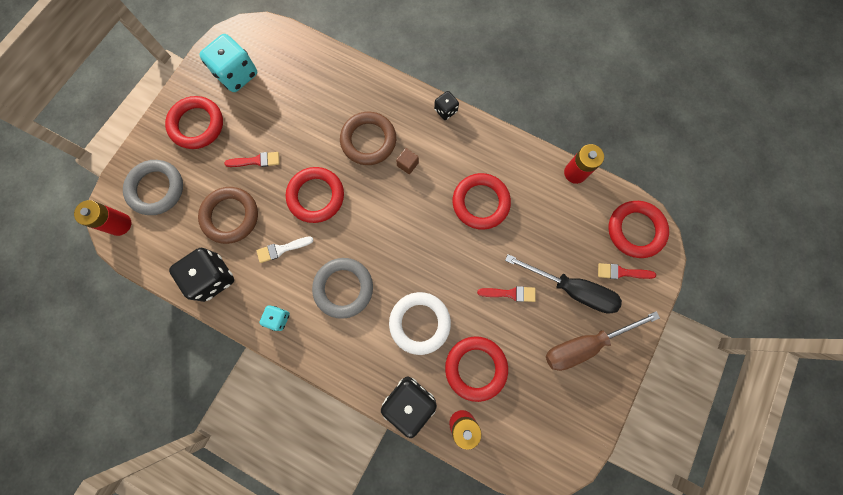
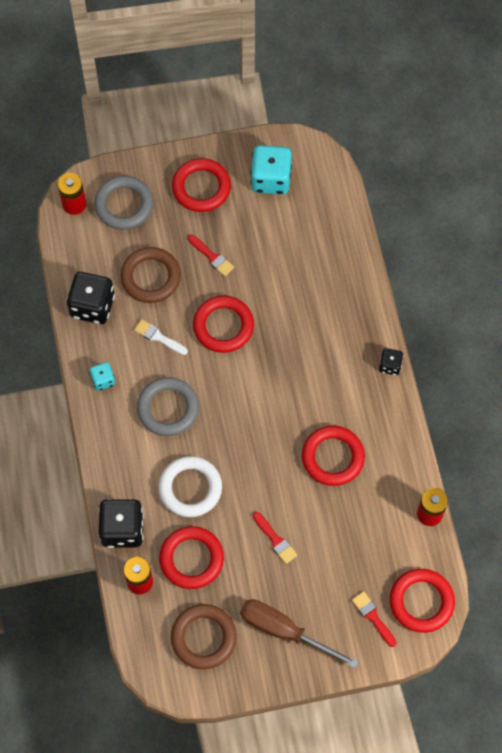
camera: 50 degrees right, 10 degrees down
brown ring [340,112,396,165] -> brown ring moved to [171,604,237,669]
brown cube [396,148,419,174] -> none
black screwdriver [505,254,622,314] -> none

